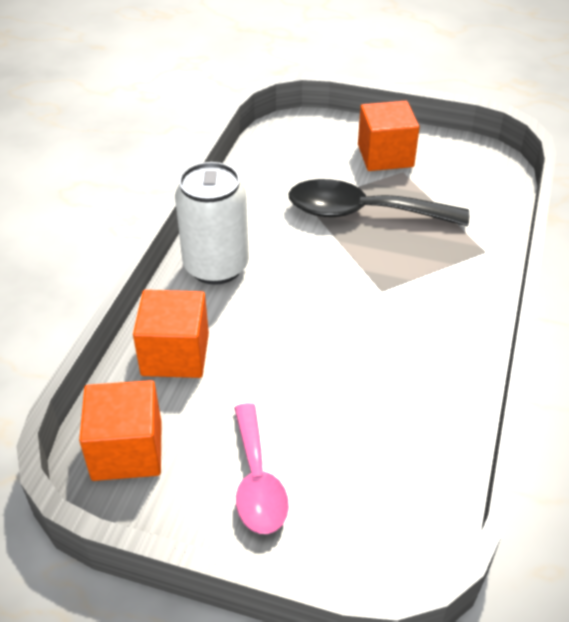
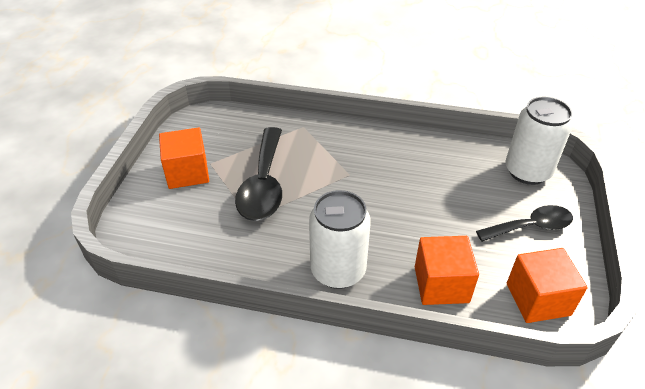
camera: 95 degrees left, 0 degrees up
pink spoon [234,403,289,534] -> black spoon [476,205,573,242]
none -> white can [505,97,573,185]

